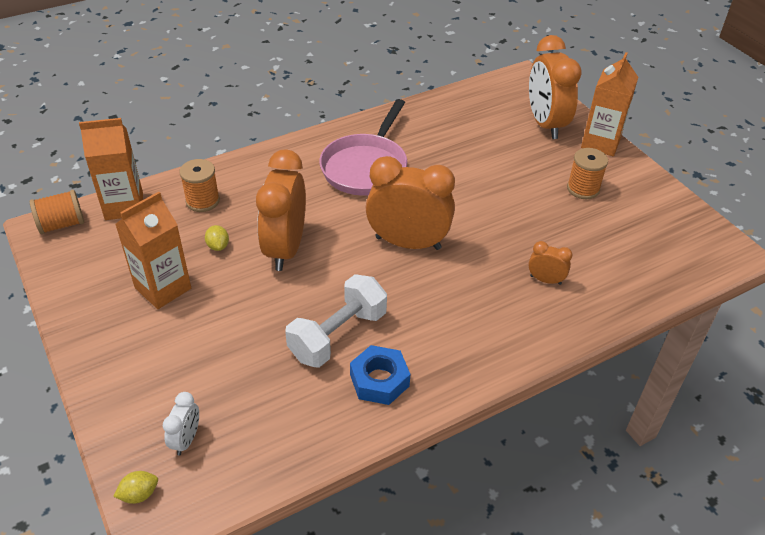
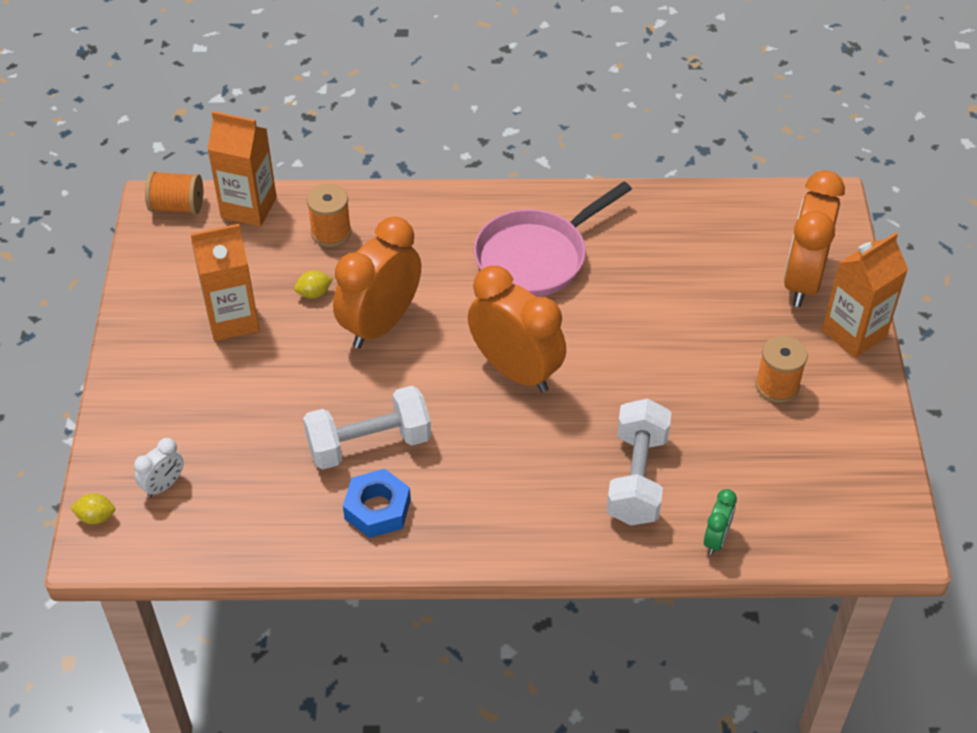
camera: 30 degrees right, 5 degrees up
yellow lemon [205,225,229,251] -> yellow lemon turned 60 degrees clockwise [294,270,333,298]
orange clock [528,241,573,285] -> white dumbbell [606,399,672,526]
none -> green clock [704,489,737,555]

